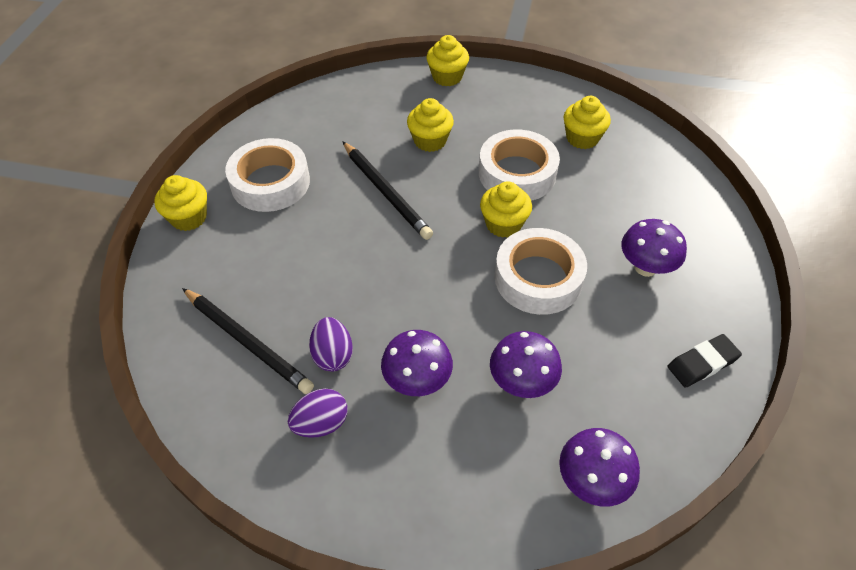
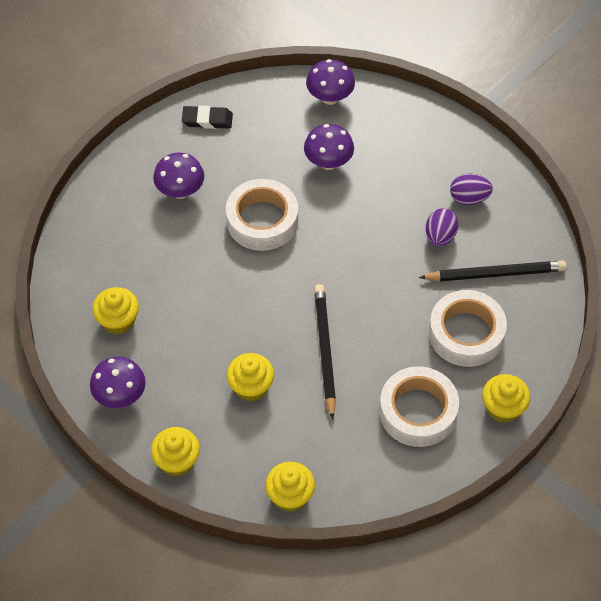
camera: 150 degrees left, 5 degrees up
black pencil [182,288,314,394] -> black pencil turned 105 degrees clockwise [419,261,567,281]
purple mushroom [381,330,453,396] -> purple mushroom moved to [90,357,146,408]
white tape [479,129,560,201] -> white tape moved to [429,290,507,367]
yellow cupcake [480,181,532,238] -> yellow cupcake moved to [265,462,315,512]

